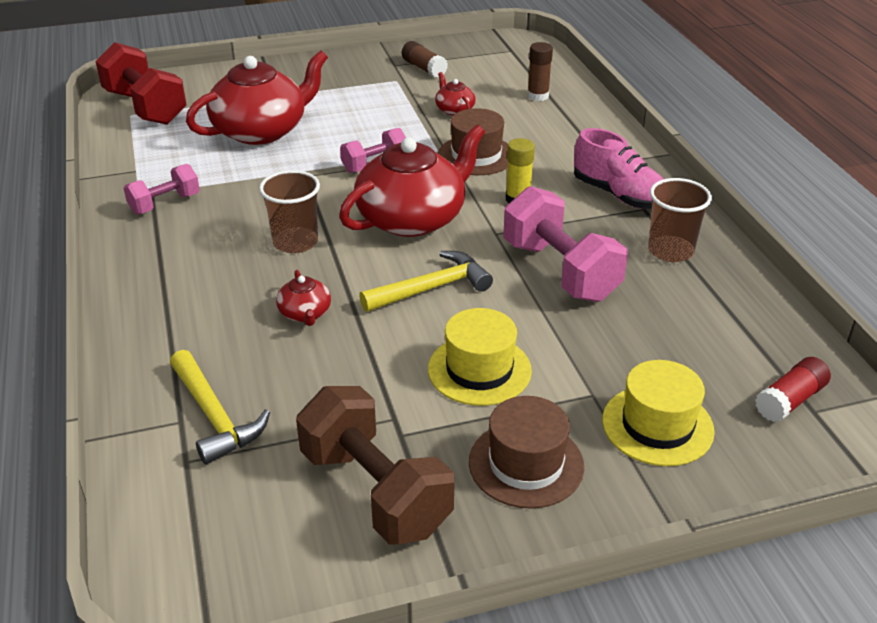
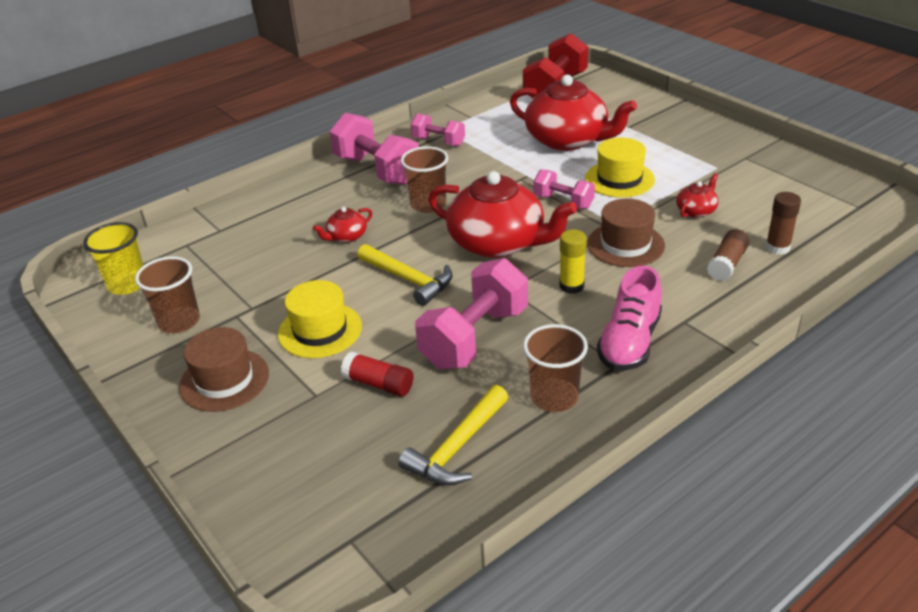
camera: 70 degrees right, 0 degrees up
yellow hammer [170,350,270,464] -> yellow hammer moved to [398,385,508,486]
brown dumbbell [296,386,454,545] -> brown cup [135,256,200,333]
brown glue stick [402,41,448,78] -> brown glue stick moved to [707,229,749,281]
yellow hat [602,360,715,466] -> yellow hat moved to [585,138,655,198]
red glue stick [755,357,831,422] -> red glue stick moved to [341,351,413,397]
none -> yellow cup [83,222,144,295]
none -> pink dumbbell [330,113,419,185]

